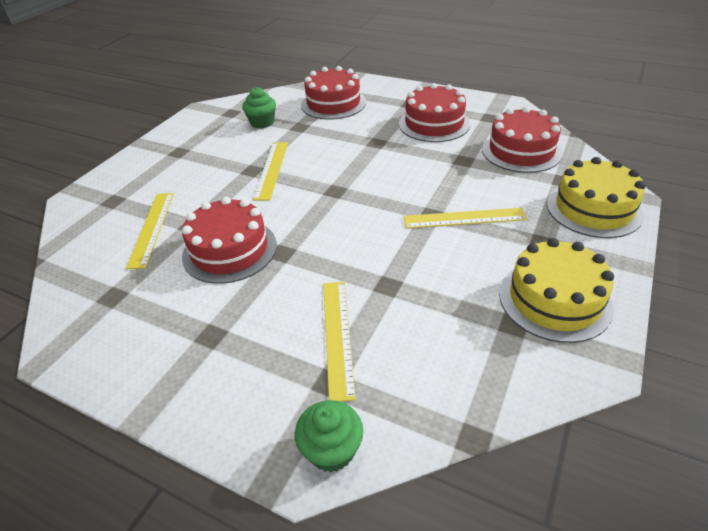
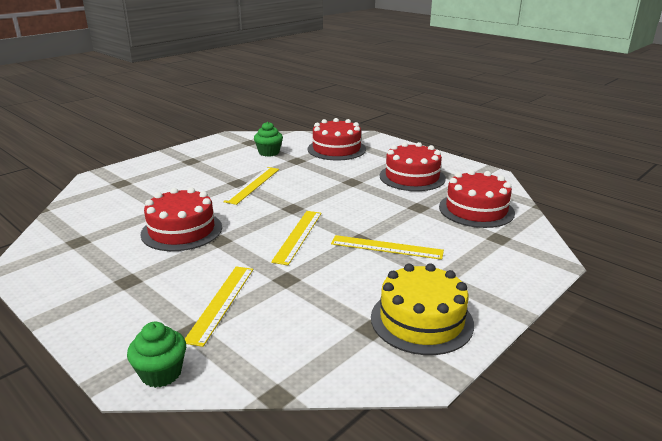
camera: 15 degrees right, 15 degrees down
yellow ruler [126,193,174,269] -> yellow ruler moved to [271,211,322,265]
yellow cake [547,157,646,238] -> none

